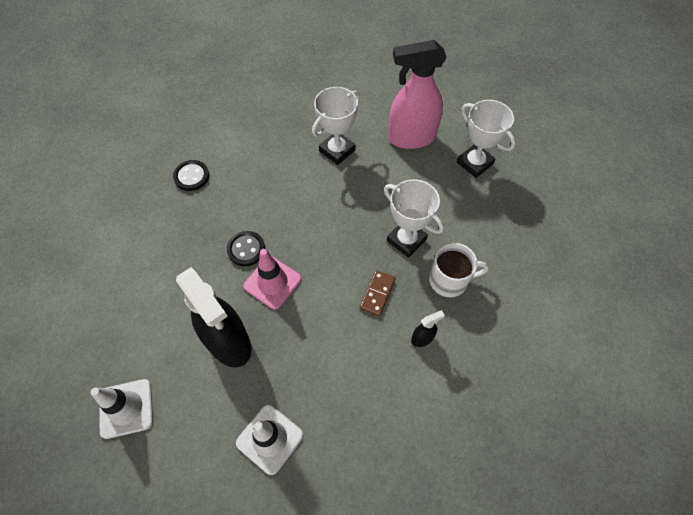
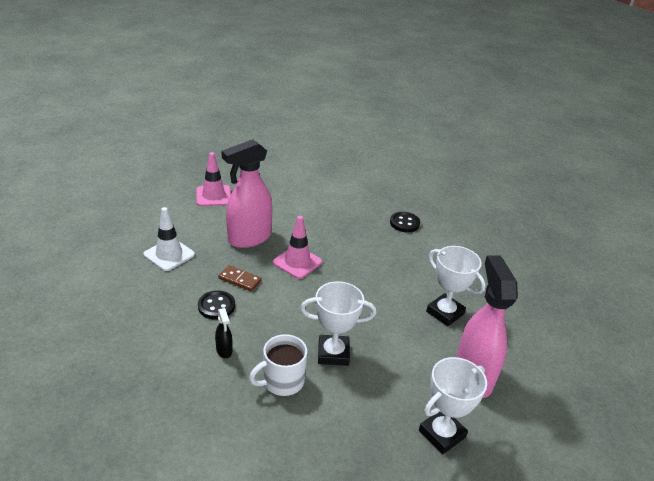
camera: 90 degrees right, 25 degrees down
white traffic cone [90,379,153,439] -> pink traffic cone [196,152,231,206]
black spray bottle [176,267,252,367] -> pink spray bottle [221,139,273,248]
black button [227,231,265,266] -> black button moved to [198,290,235,319]
brown domino [360,270,396,316] -> brown domino moved to [218,265,261,291]
white trophy [384,179,444,258] -> white trophy turned 45 degrees clockwise [300,281,376,366]
white mug [429,243,489,297] -> white mug turned 60 degrees clockwise [249,334,307,396]

